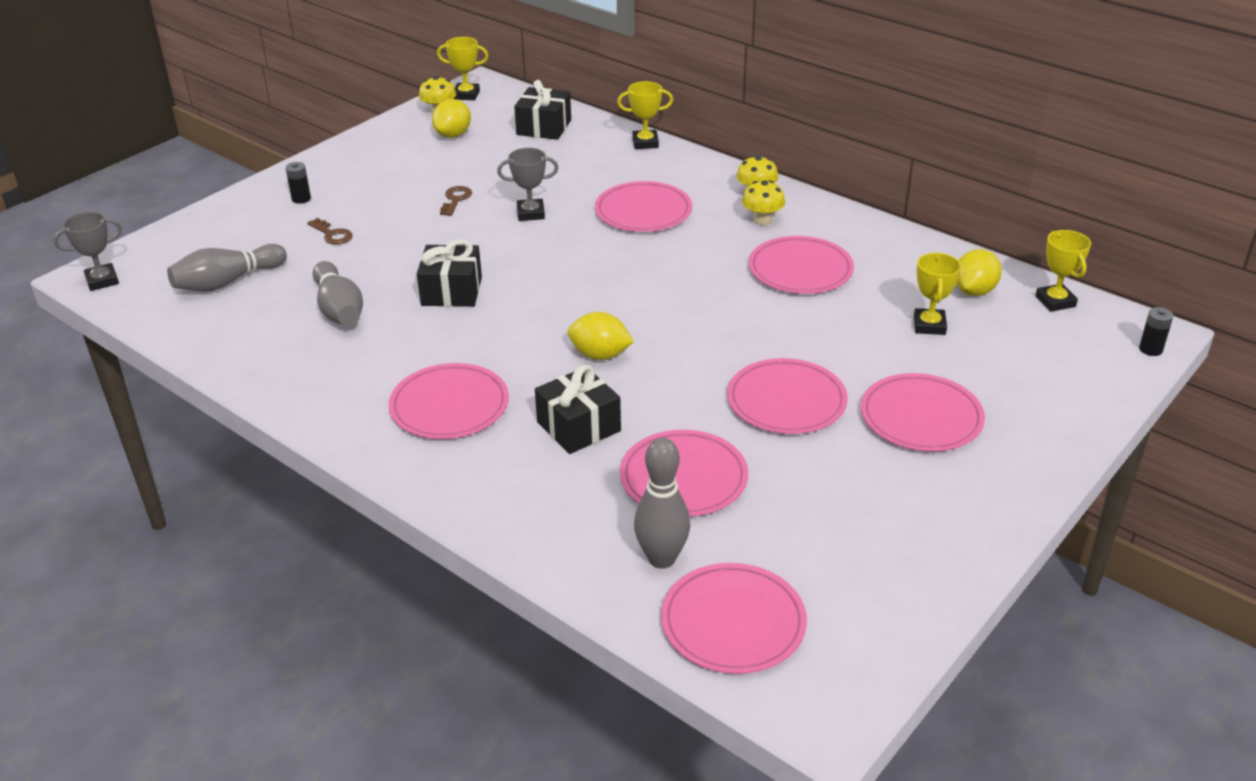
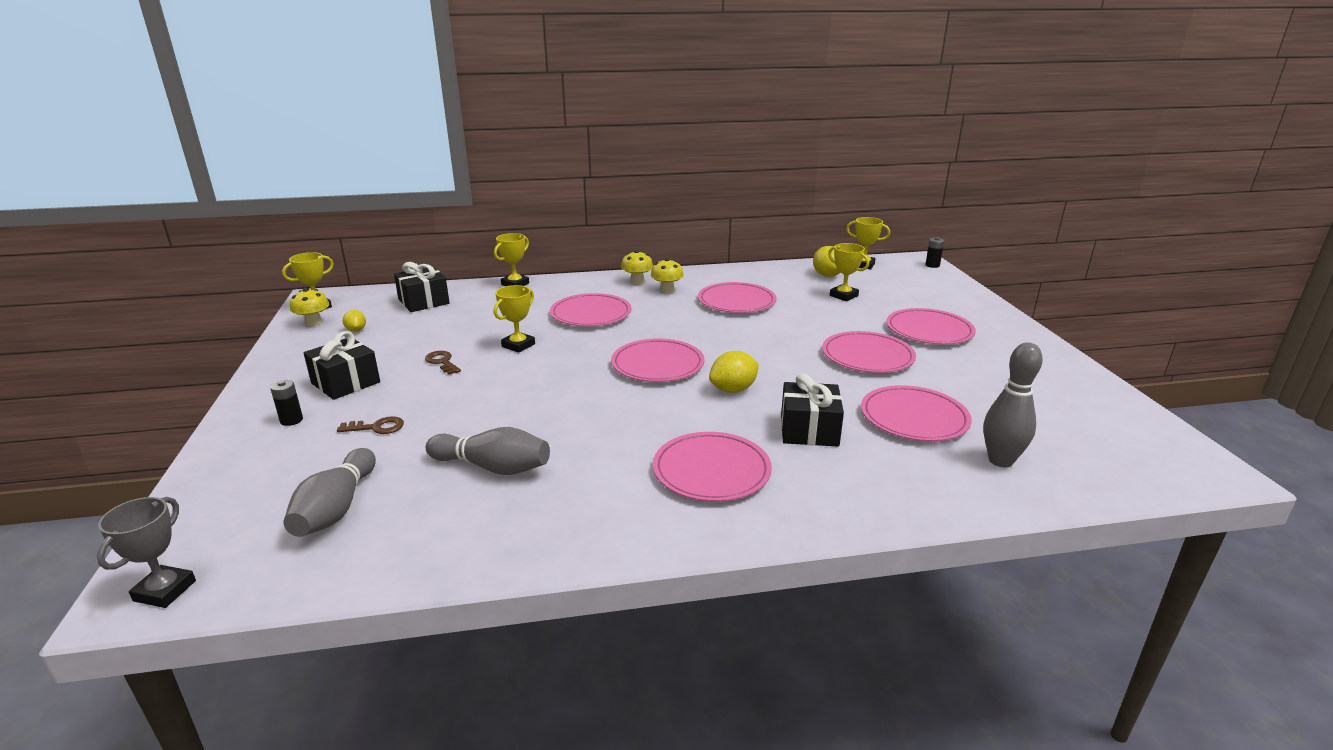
camera: 50 degrees left, 10 degrees down
black gift [417,240,482,307] -> black gift moved to [304,331,380,400]
yellow lemon [432,99,471,138] -> yellow lemon [343,310,366,332], size x0.61
grey trophy [497,148,558,221] -> yellow trophy [494,285,535,353]
pink plate [661,563,807,674] -> pink plate moved to [611,338,705,382]

